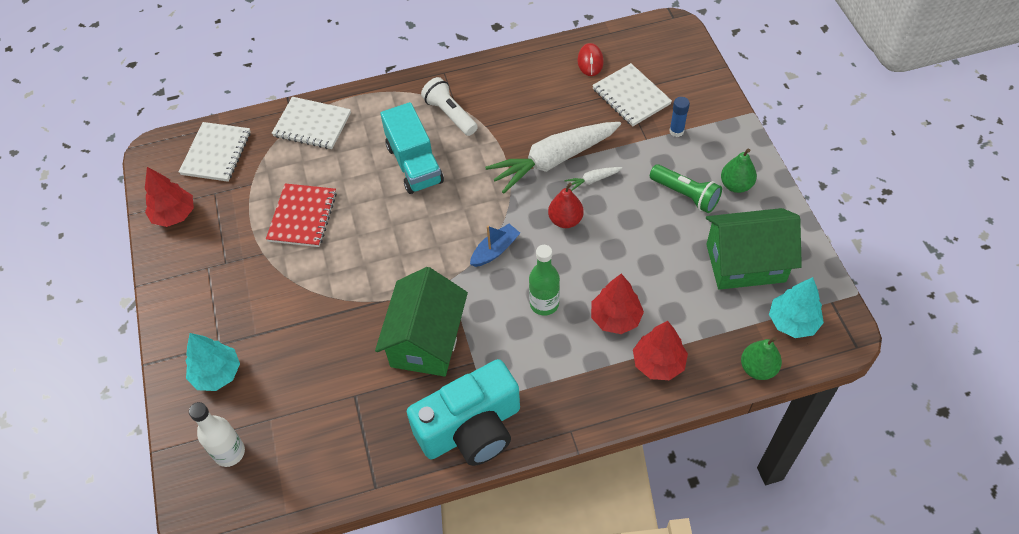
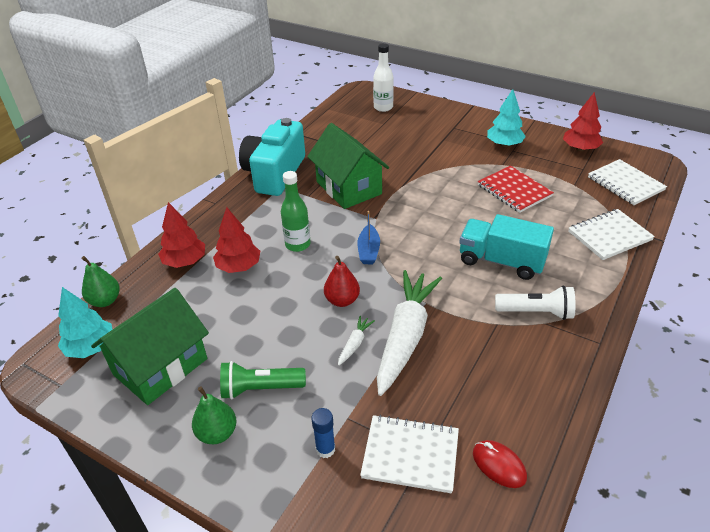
camera: 135 degrees right, 15 degrees down
turquoise tree [185,333,240,391] -> turquoise tree moved to [487,89,526,147]

